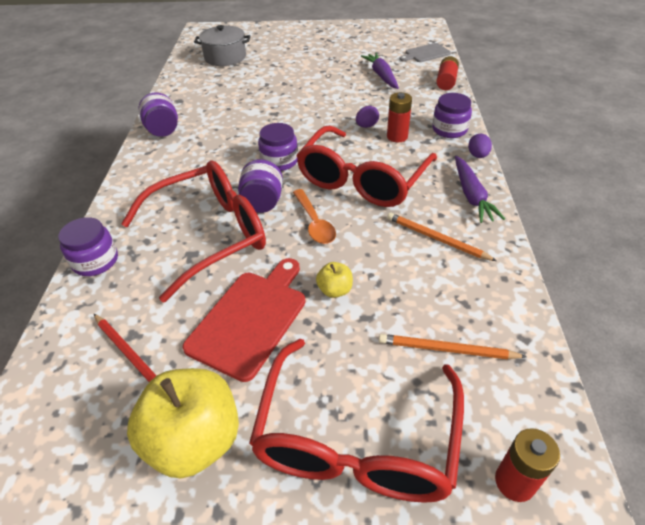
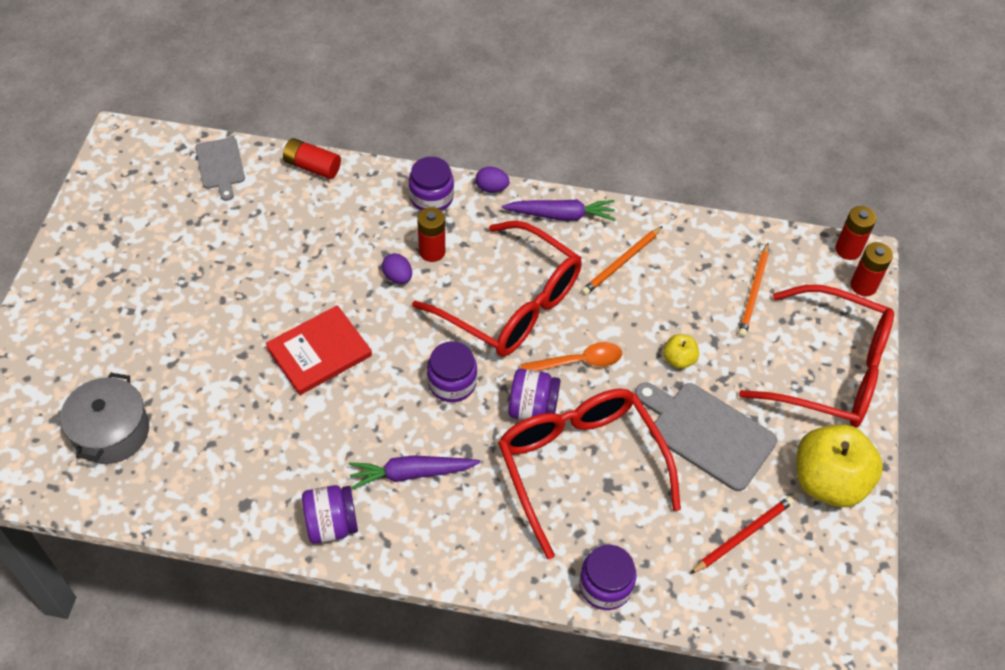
camera: 85 degrees left, 10 degrees up
red cutting board [183,258,306,382] -> grey cutting board [635,382,777,491]
purple carrot [361,53,399,89] -> purple carrot moved to [349,455,480,489]
none -> red book [266,305,372,395]
none -> red battery [835,206,877,260]

